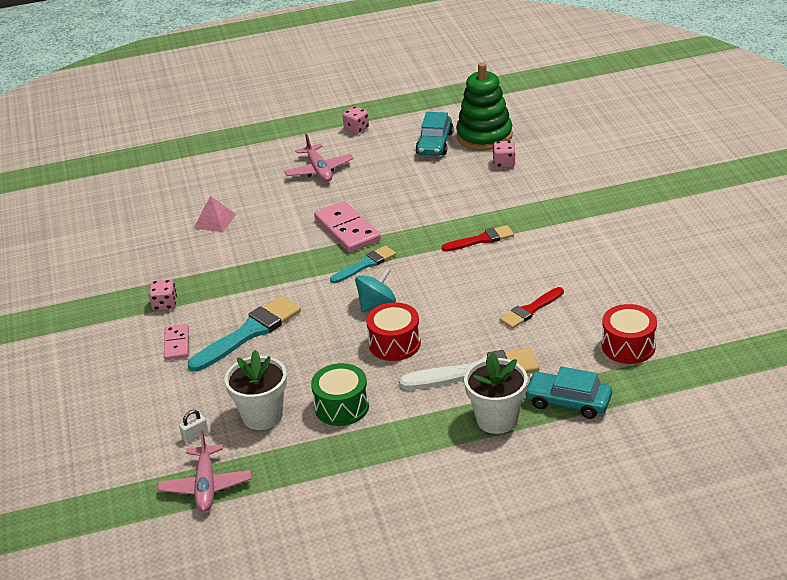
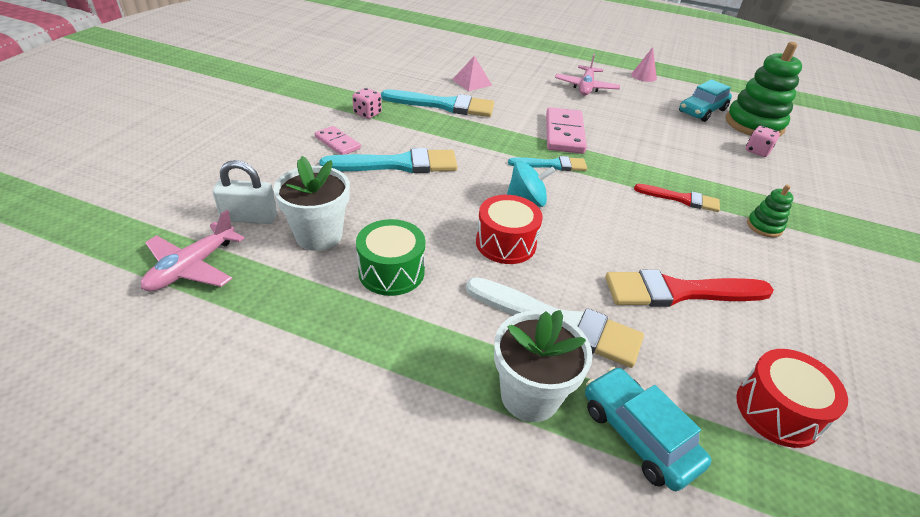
camera: 30 degrees right, 5 degrees up
pink domino [164,324,189,360] -> pink domino turned 75 degrees counterclockwise [315,126,361,155]
white padlock [179,410,208,443] -> white padlock [213,160,277,224], size x1.82
pink dice [343,106,369,134] -> pink cone [631,47,657,82]
red brush [500,287,564,329] -> red brush [605,270,774,307], size x1.66
none -> turquoise brush [381,90,494,117]
none -> green stacking toy [747,185,793,237]

